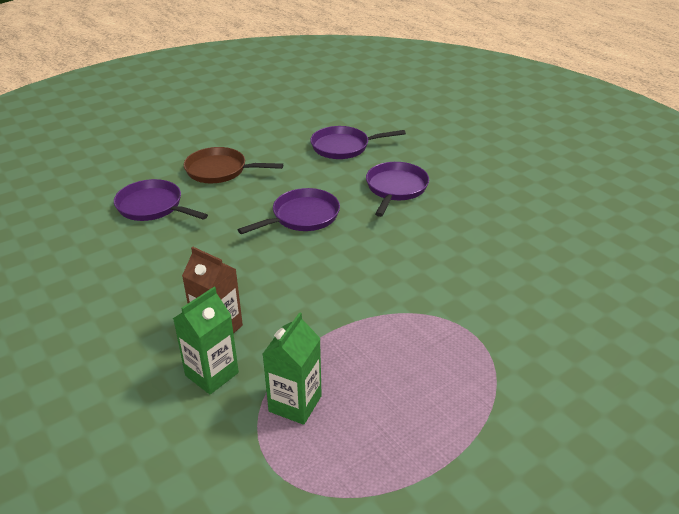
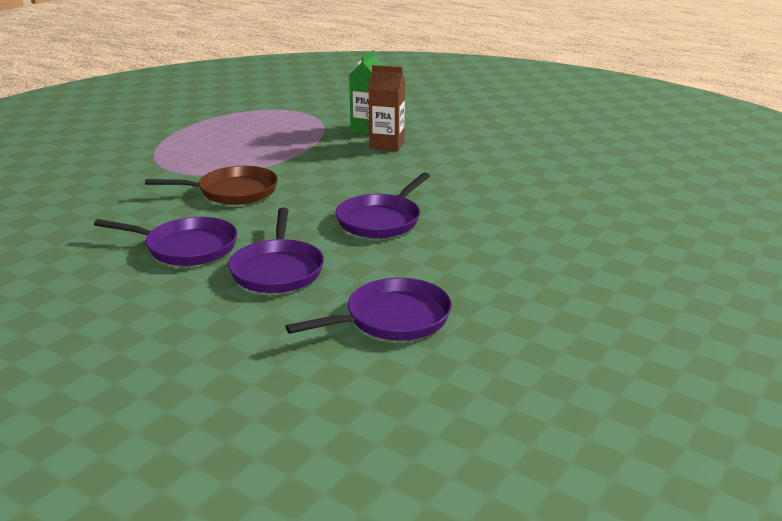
camera: 160 degrees right, 10 degrees down
purple pan [114,179,208,221] -> purple pan moved to [94,217,238,266]
brown pan [184,147,283,183] -> brown pan moved to [145,166,278,205]
green carton [263,312,322,425] -> none

